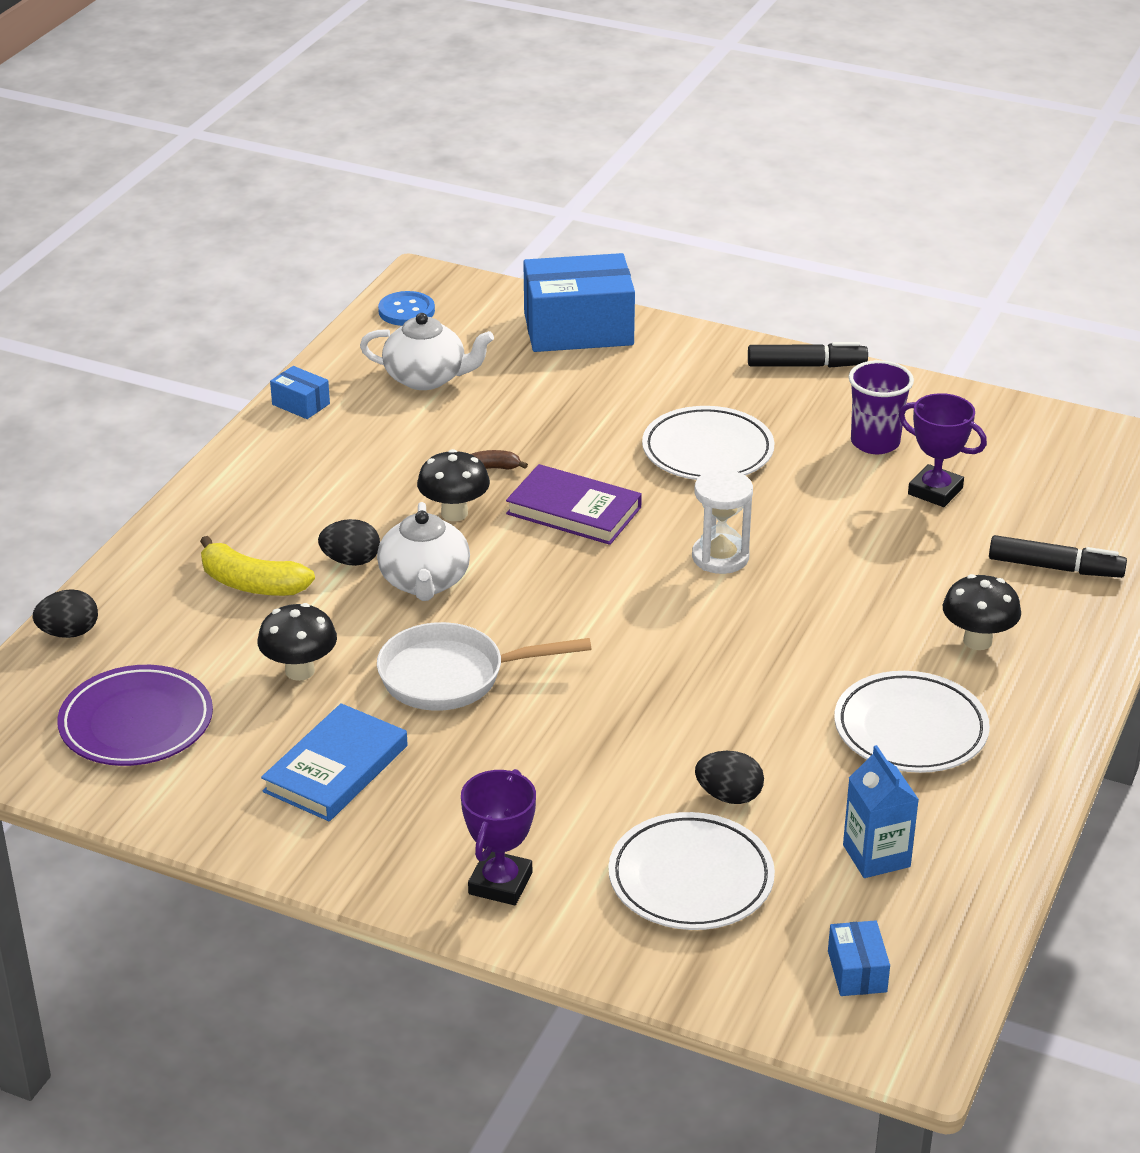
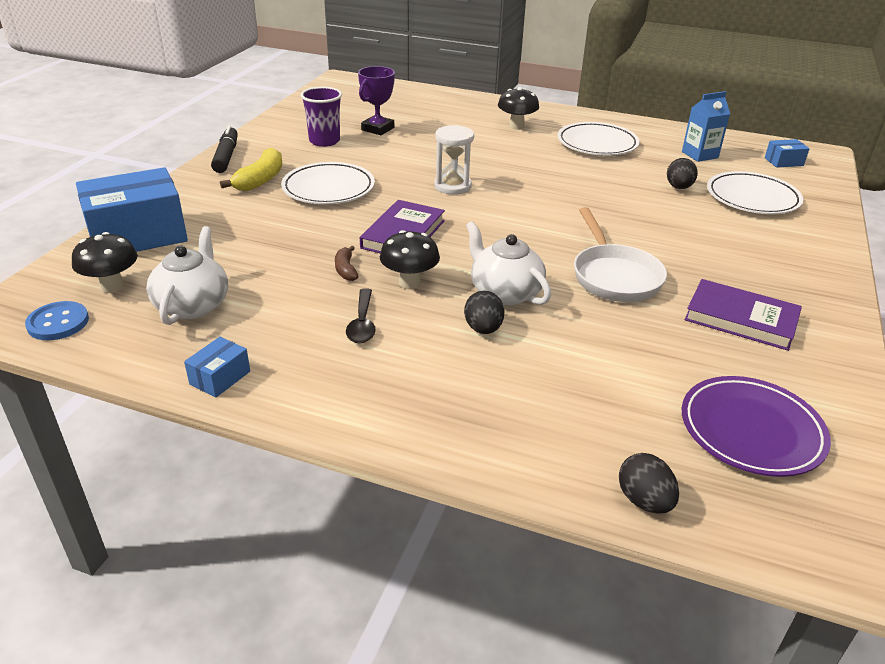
camera: 95 degrees left, 0 degrees up
yellow banana [200,536,315,596] -> yellow banana moved to [220,148,282,191]
black mushroom [257,603,337,681] -> black mushroom moved to [72,232,138,293]
blue book [261,703,408,821] -> purple book [685,279,802,351]
white teapot [377,502,470,601] -> white teapot turned 120 degrees counterclockwise [466,221,551,305]
purple trophy [461,769,536,905] -> none
blue box [523,253,635,352] -> blue box turned 75 degrees clockwise [76,167,188,252]
black marker [989,535,1127,578] -> none
none -> black spoon [346,288,376,344]

